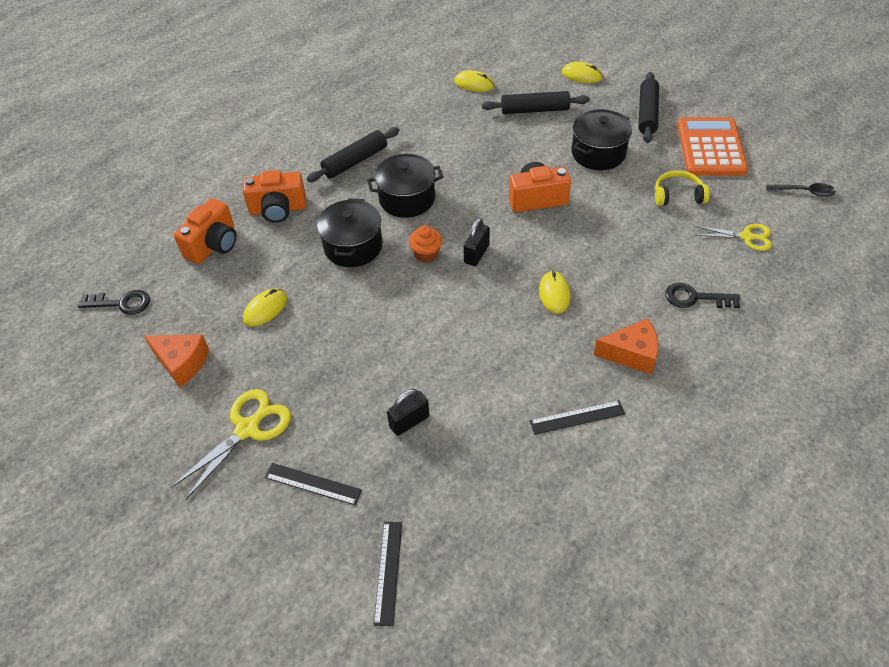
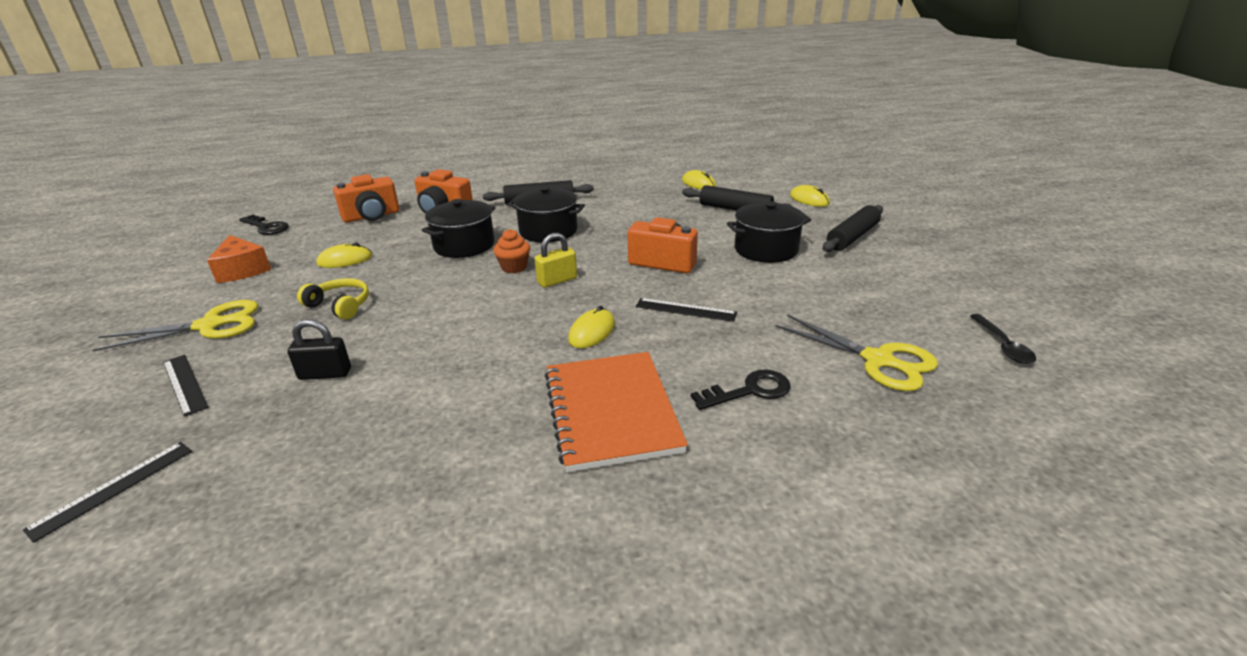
camera: 30 degrees right, 20 degrees down
black padlock [464,218,490,266] -> yellow padlock [535,232,577,288]
black ruler [530,400,625,435] -> black ruler moved to [636,298,737,322]
orange cheese [594,318,658,375] -> orange notebook [545,352,688,472]
yellow headphones [655,170,709,206] -> yellow headphones moved to [297,278,369,320]
black key [665,283,740,308] -> black key turned 120 degrees clockwise [691,370,791,410]
orange calculator [678,117,748,176] -> none
yellow scissors [696,224,772,251] -> yellow scissors [776,314,938,391], size x1.53
black spoon [766,183,836,197] -> black spoon turned 45 degrees clockwise [970,314,1036,364]

